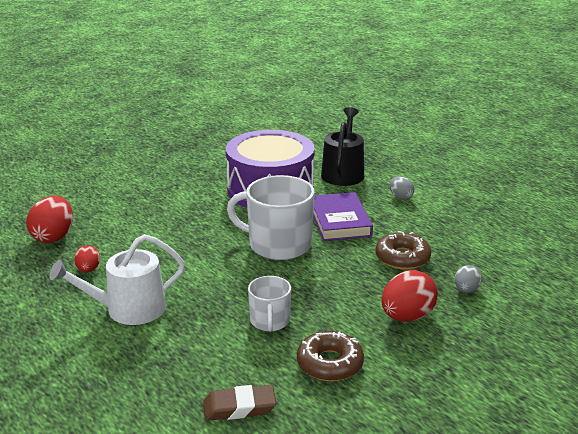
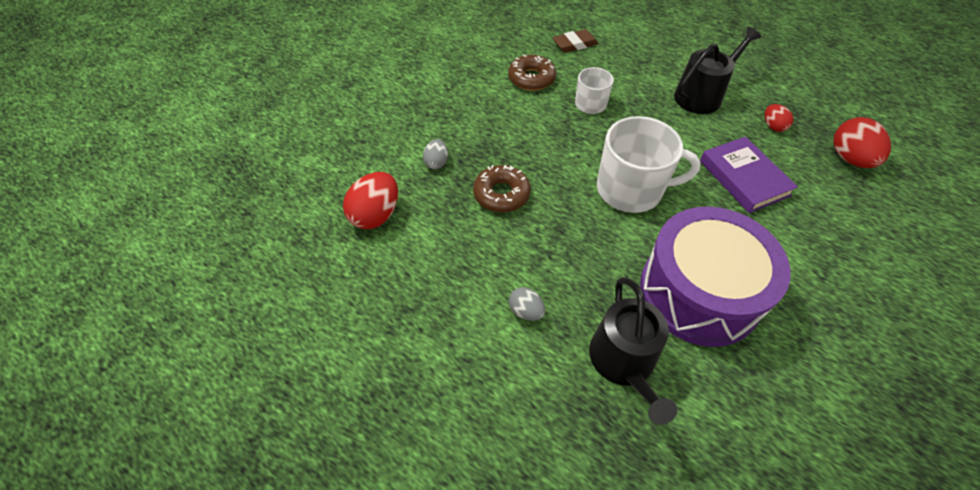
camera: 165 degrees right, 25 degrees up
white watering can [49,234,185,325] -> black watering can [674,27,761,114]
purple book [313,192,373,241] -> purple book moved to [700,137,798,213]
red egg [381,270,438,322] -> red egg moved to [343,172,398,229]

